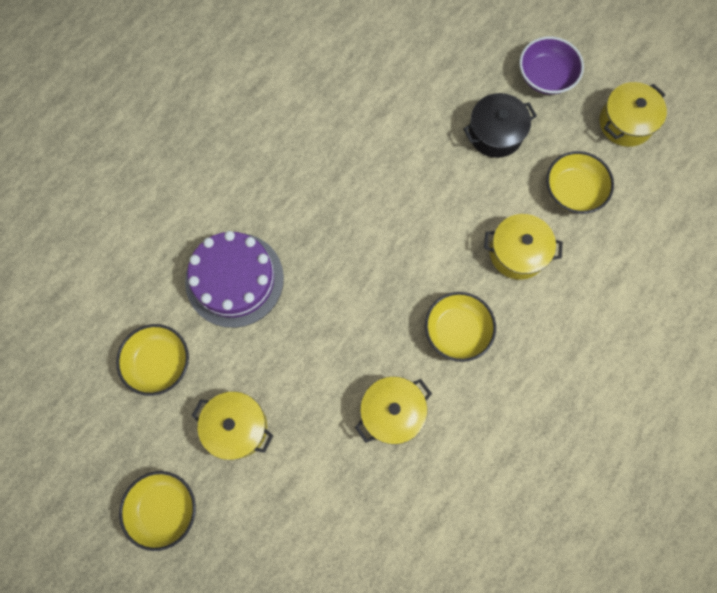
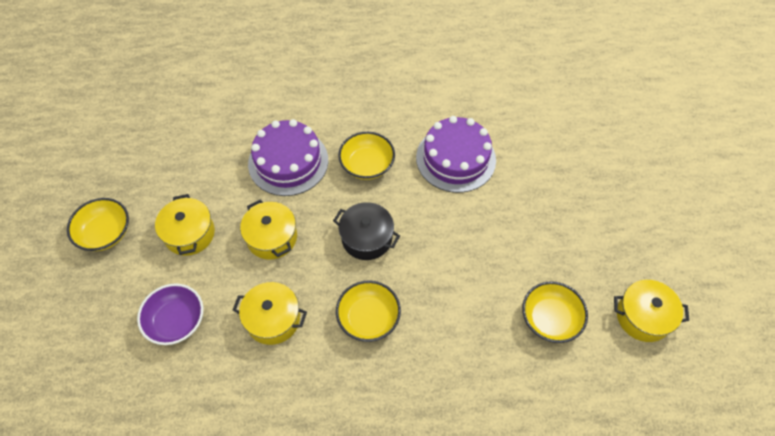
camera: 50 degrees right, 15 degrees down
yellow bowl [116,324,189,396] -> yellow bowl moved to [338,132,395,180]
black pot [463,93,537,158] -> black pot moved to [333,202,400,260]
yellow pot [484,214,563,280] -> yellow pot moved to [240,200,297,260]
purple bowl [519,37,584,95] -> purple bowl moved to [137,283,203,345]
none -> purple cake [416,116,496,193]

